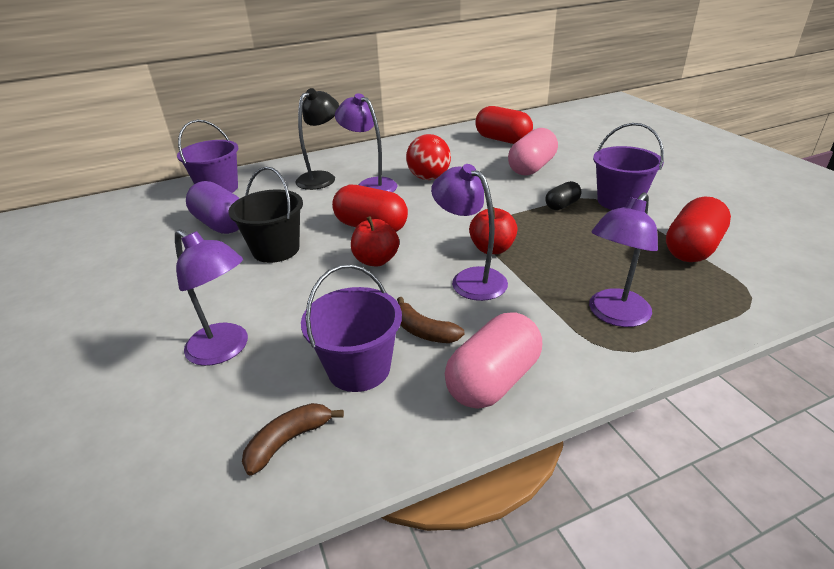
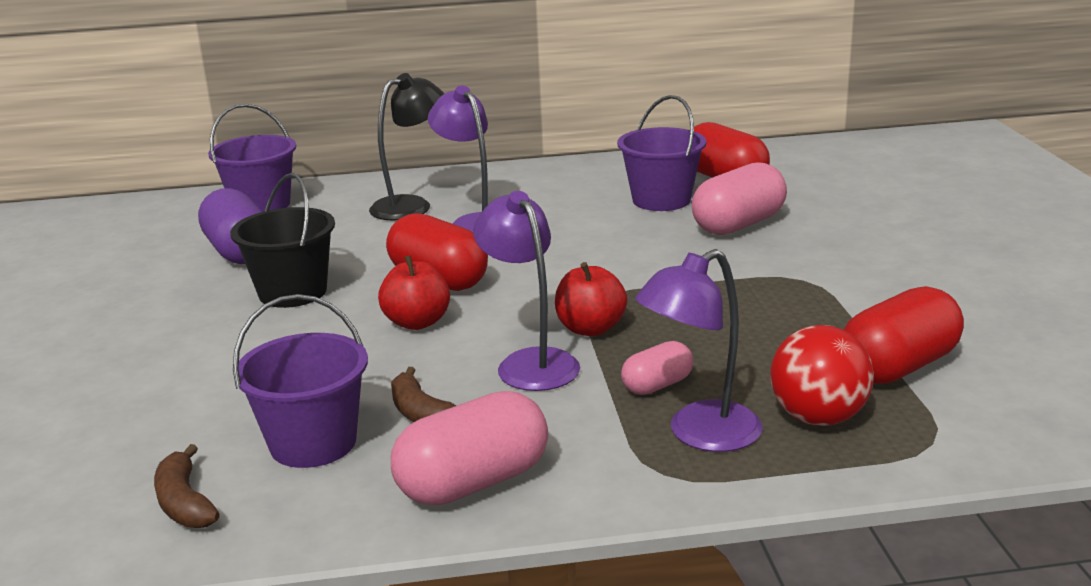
camera: 15 degrees right, 10 degrees down
purple lamp [175,229,248,366] -> none
brown banana [242,403,344,475] -> brown banana turned 90 degrees counterclockwise [154,444,220,528]
red ball [406,134,451,180] -> red ball moved to [770,325,874,426]
black capsule [545,181,581,210] -> none
purple bucket [593,123,664,210] -> purple bucket moved to [617,95,706,211]
none -> pink capsule [621,341,693,395]

